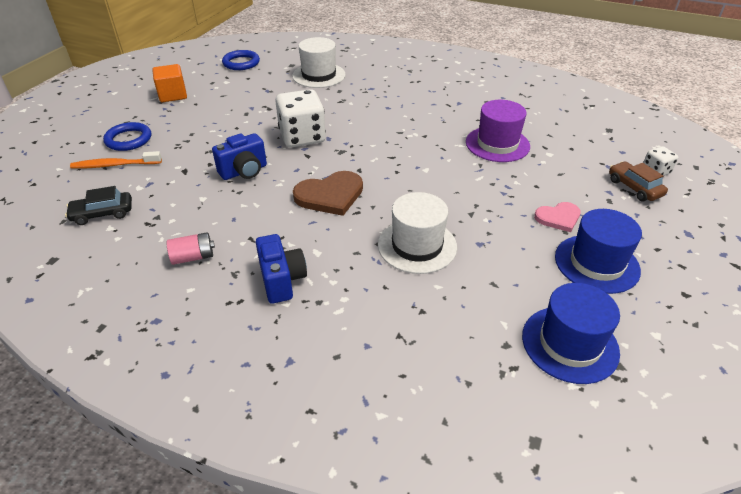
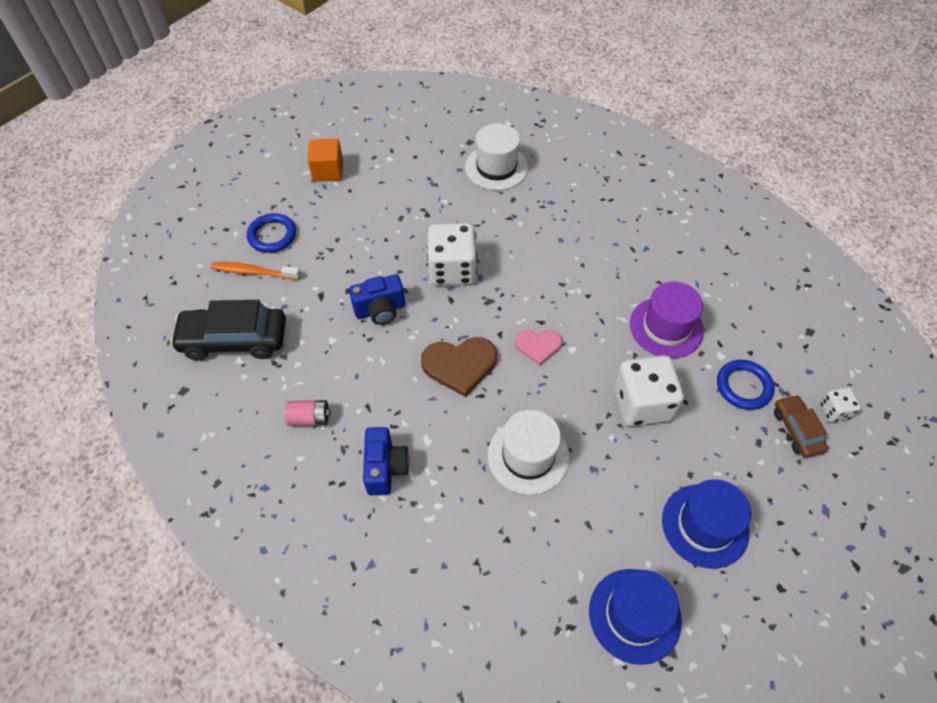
camera: 15 degrees right, 15 degrees up
black car [65,186,132,225] -> black car [170,300,286,361], size x1.79
blue ring [222,50,260,70] -> blue ring moved to [717,360,774,410]
pink heart [534,202,581,232] -> pink heart moved to [515,330,562,365]
none -> white dice [614,355,684,426]

